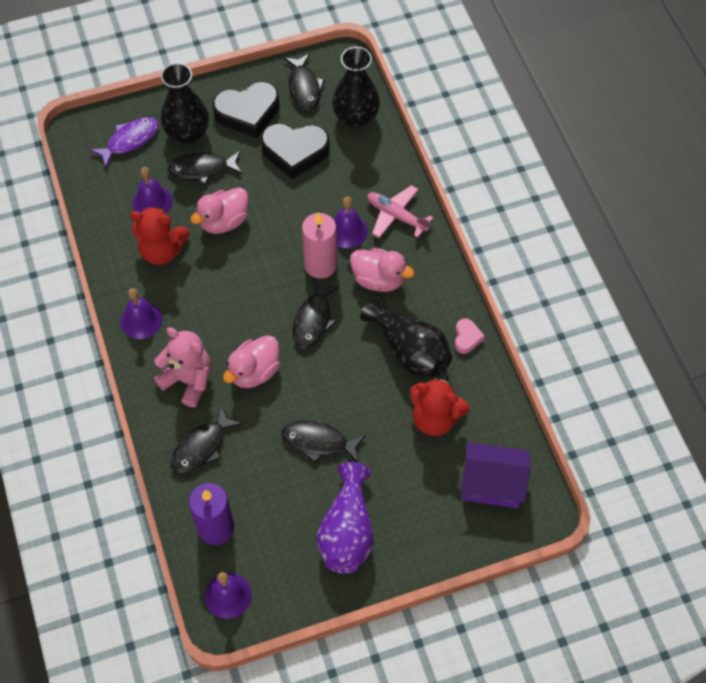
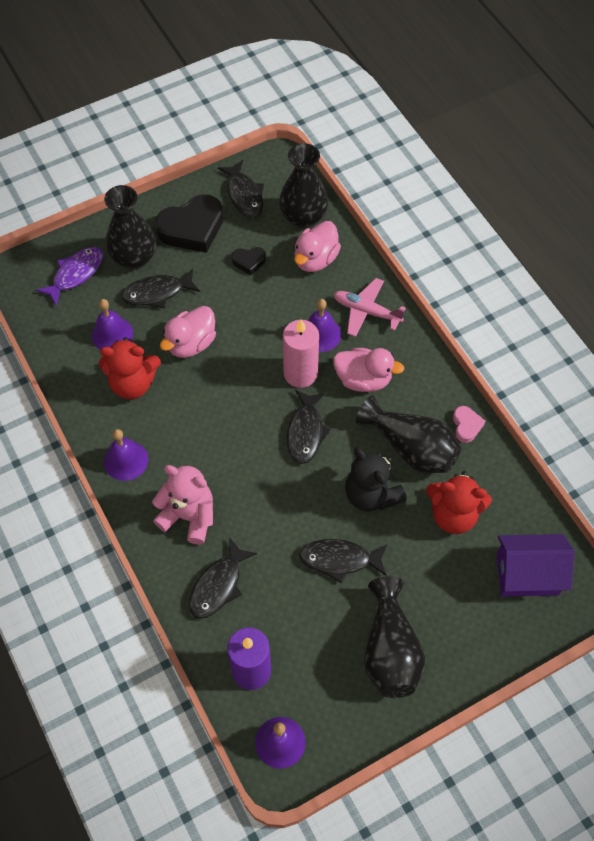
camera: 10 degrees left, 0 degrees up
pink duck [223,335,280,388] -> pink duck moved to [294,221,341,272]
black heart [261,123,330,179] -> black heart [232,247,266,275], size x0.49
purple vase [317,462,374,574] -> black vase [364,576,425,698]
none -> black teddy bear [345,448,407,511]

